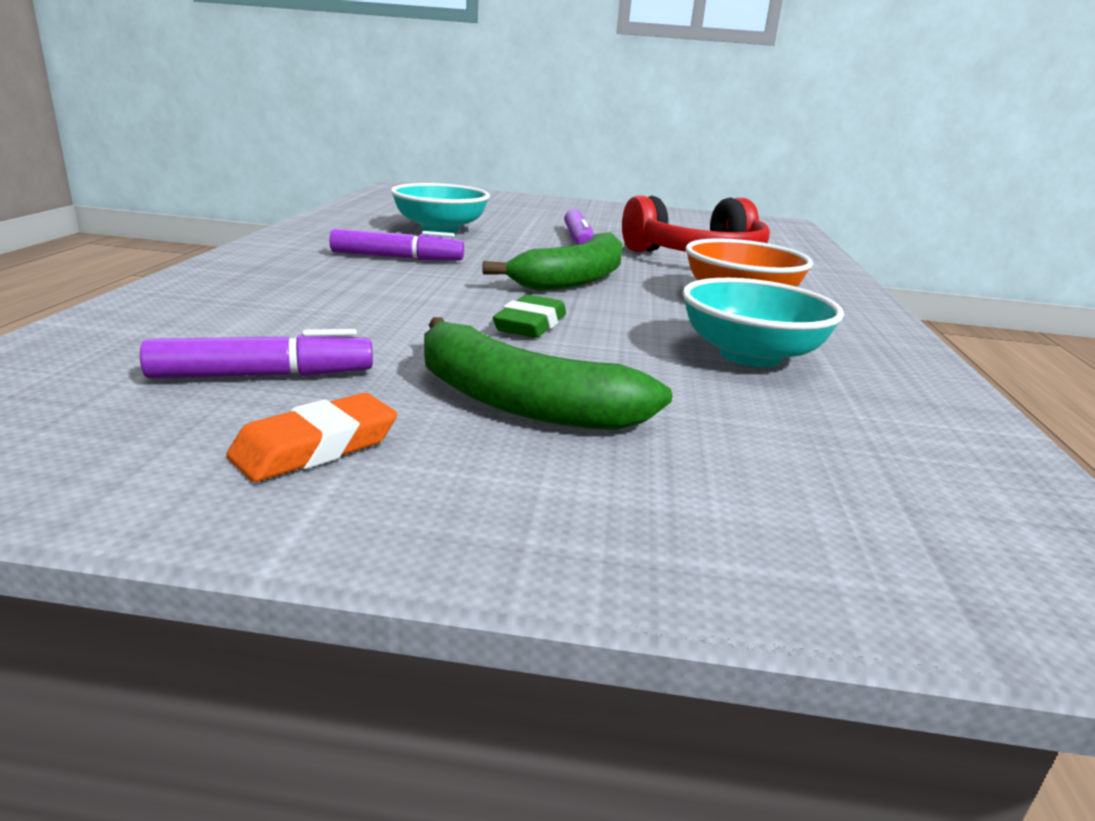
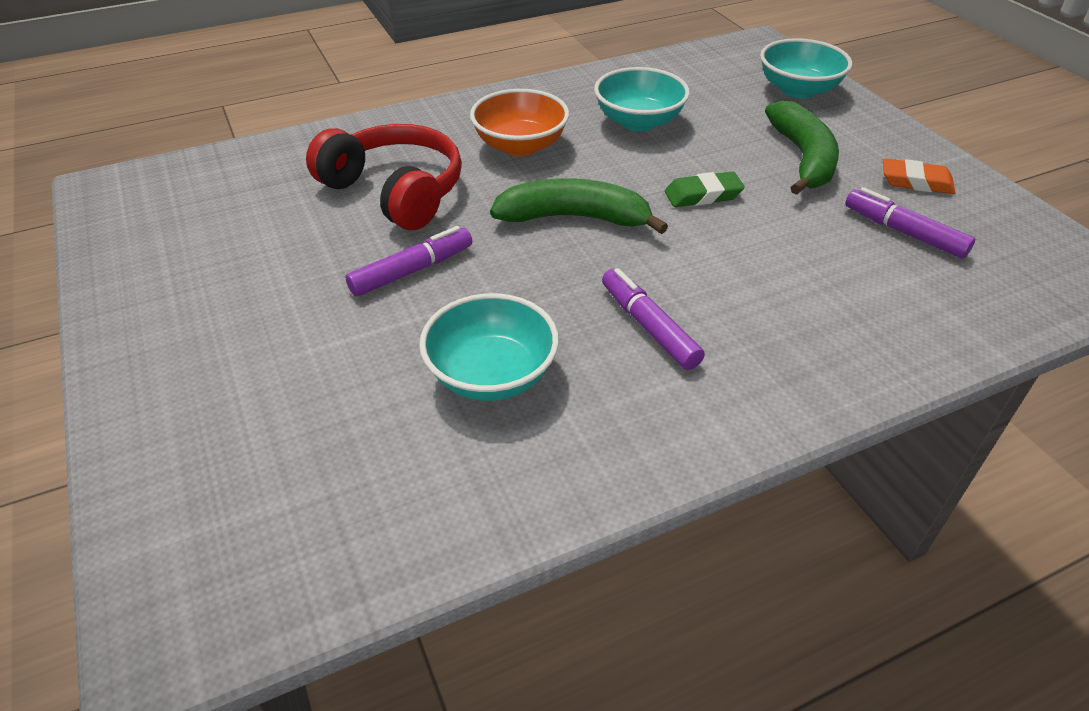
camera: 120 degrees left, 20 degrees up
none -> turquoise bowl [760,38,852,98]

